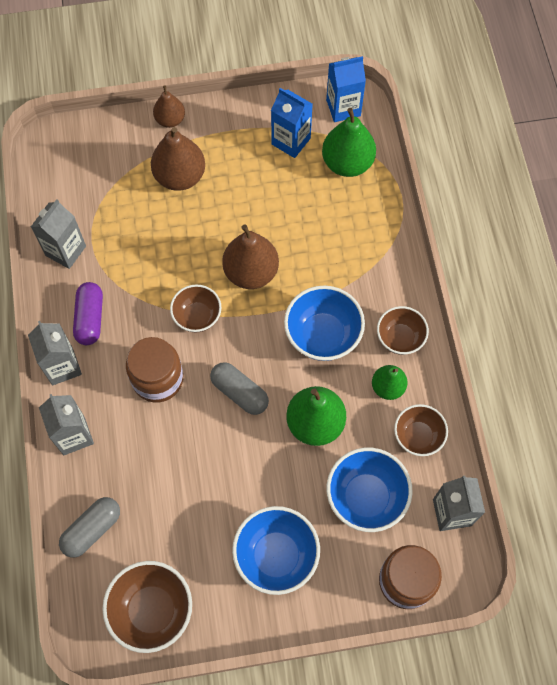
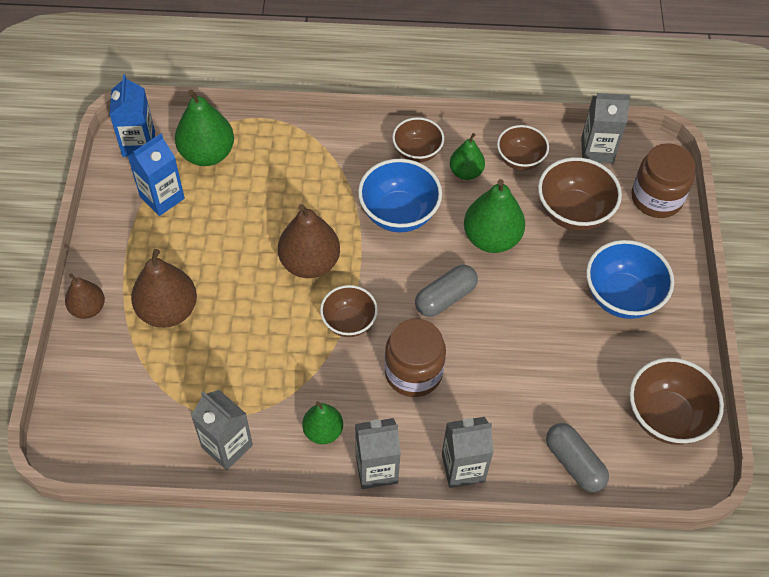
camera: 80 degrees left, 10 degrees down
purple capsule [73,282,103,345] -> green pear [302,401,343,444]
blue bowl [327,448,412,532] -> brown bowl [538,157,622,231]

